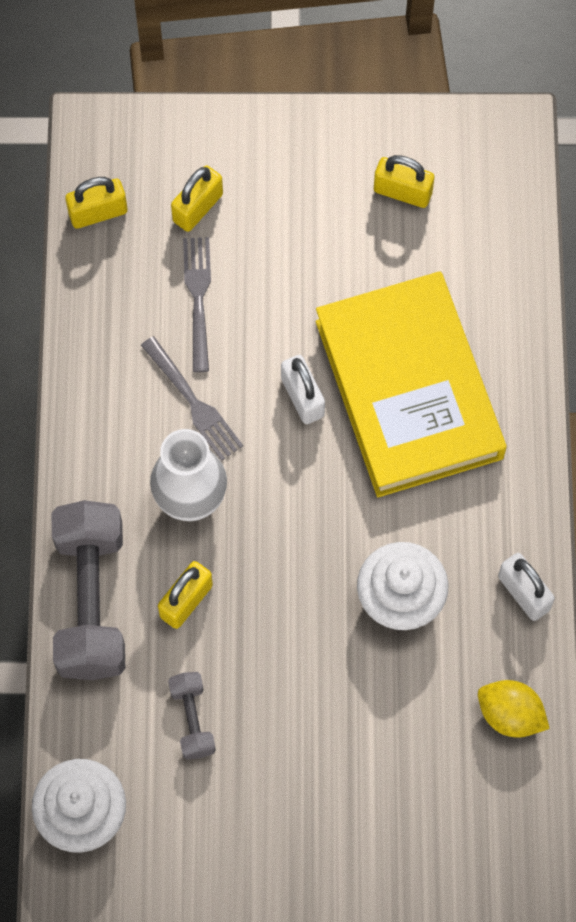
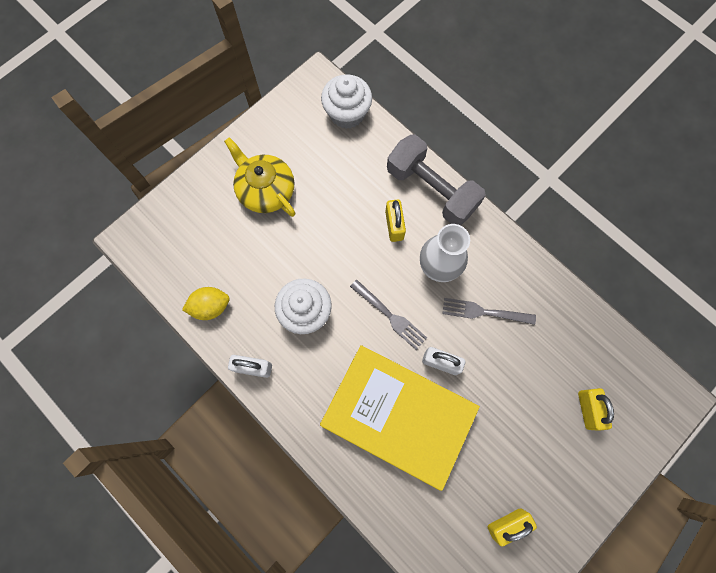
camera: 135 degrees right, 5 degrees up
yellow padlock [65,177,128,229] -> none
grey dumbbell [168,672,216,760] -> none
grey fork [183,237,211,372] -> grey fork moved to [350,280,427,350]
none -> yellow teapot [224,137,295,217]

